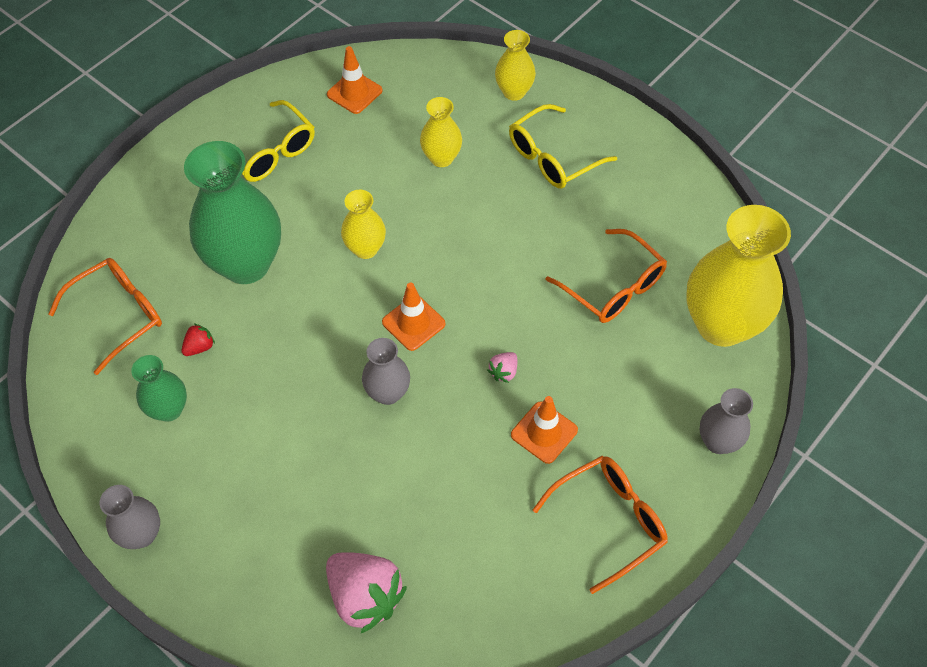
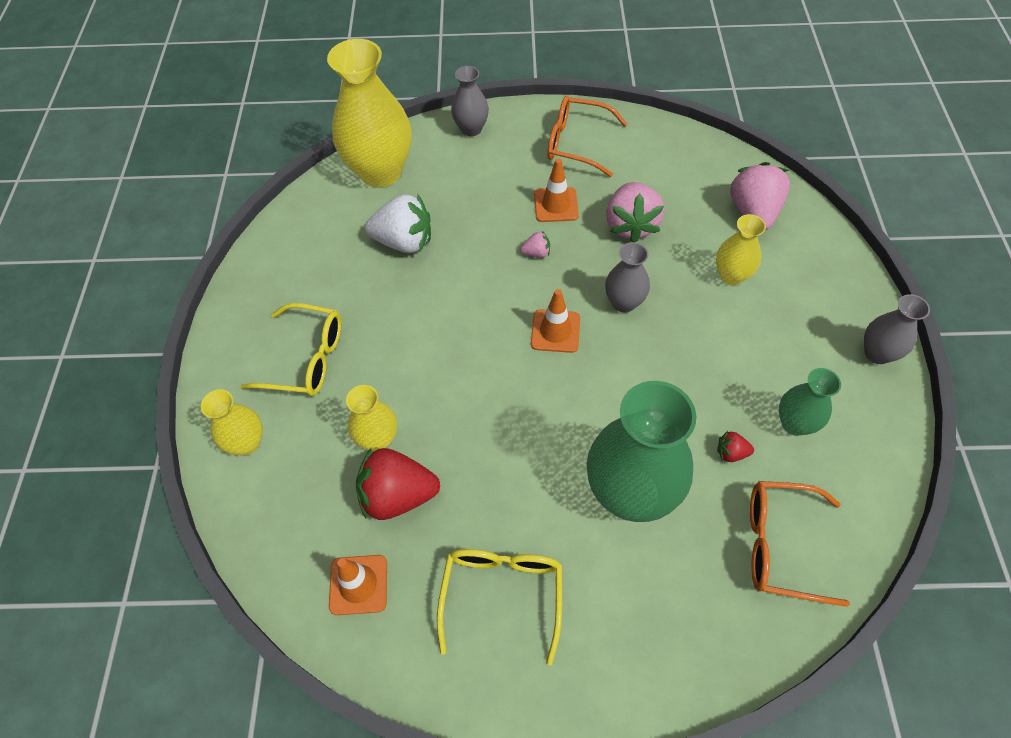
camera: 130 degrees left, 0 degrees up
yellow vase [341,190,386,259] -> yellow vase moved to [716,214,766,285]
orange glasses [546,229,667,323] -> white strawberry [365,194,431,253]
none -> red strawberry [356,447,440,520]
none -> pink strawberry [606,182,664,242]

